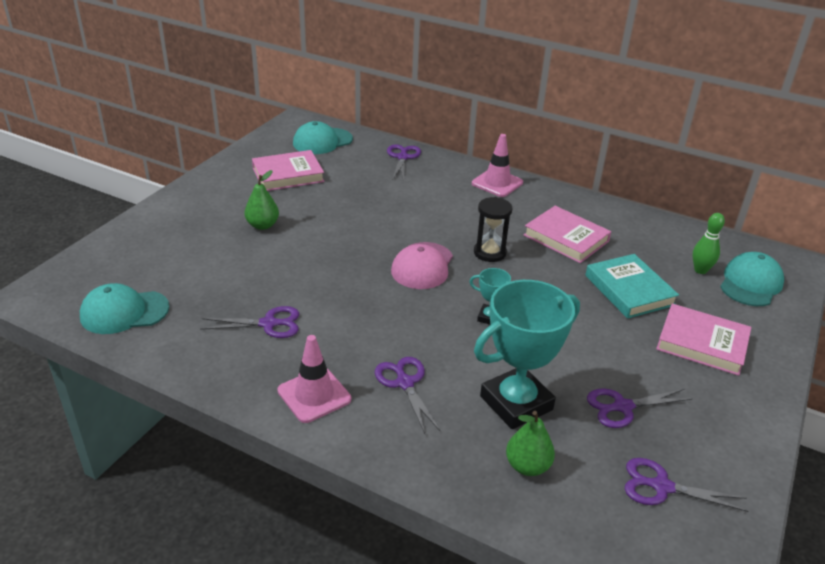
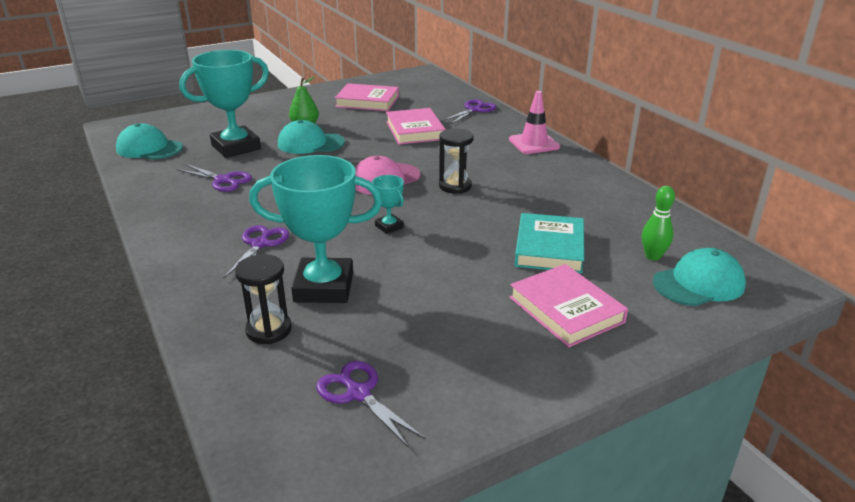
camera: 35 degrees right, 5 degrees down
pink traffic cone [277,335,351,423] -> none
turquoise cap [293,121,353,154] -> turquoise cap moved to [278,120,345,154]
green pear [506,411,555,476] -> black hourglass [235,254,292,344]
pink book [524,206,611,263] -> pink book moved to [386,108,446,145]
purple scissors [587,388,693,428] -> none
none -> turquoise trophy [179,50,269,158]

